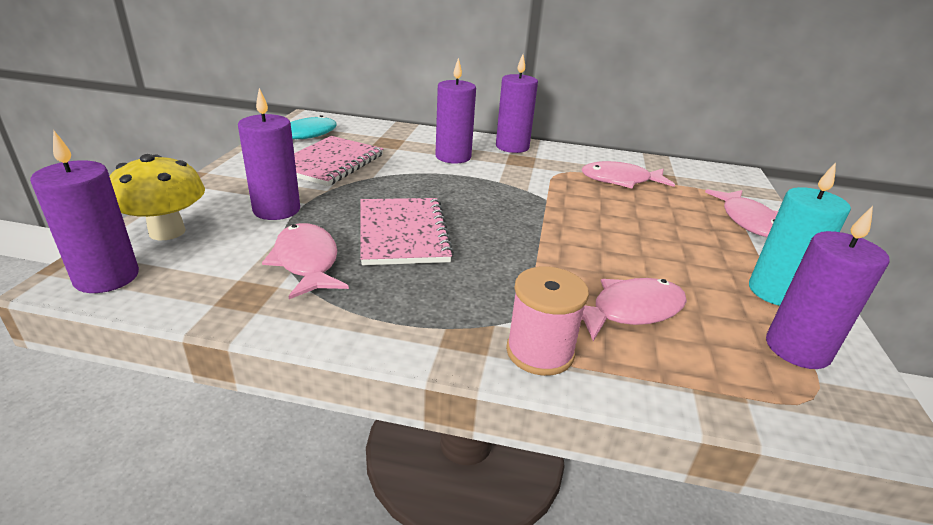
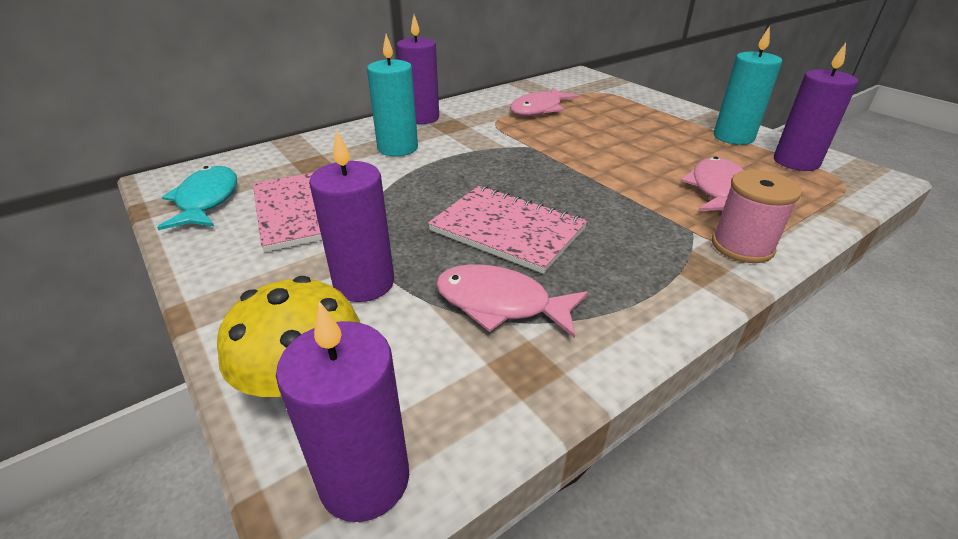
camera: 45 degrees left, 5 degrees up
purple candle [435,58,476,164] -> turquoise candle [367,34,418,156]
pink fish [705,189,778,237] -> none

